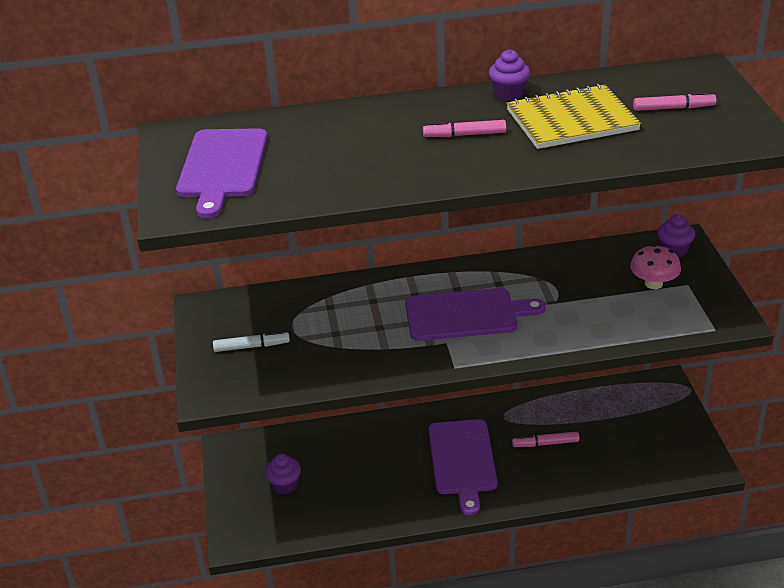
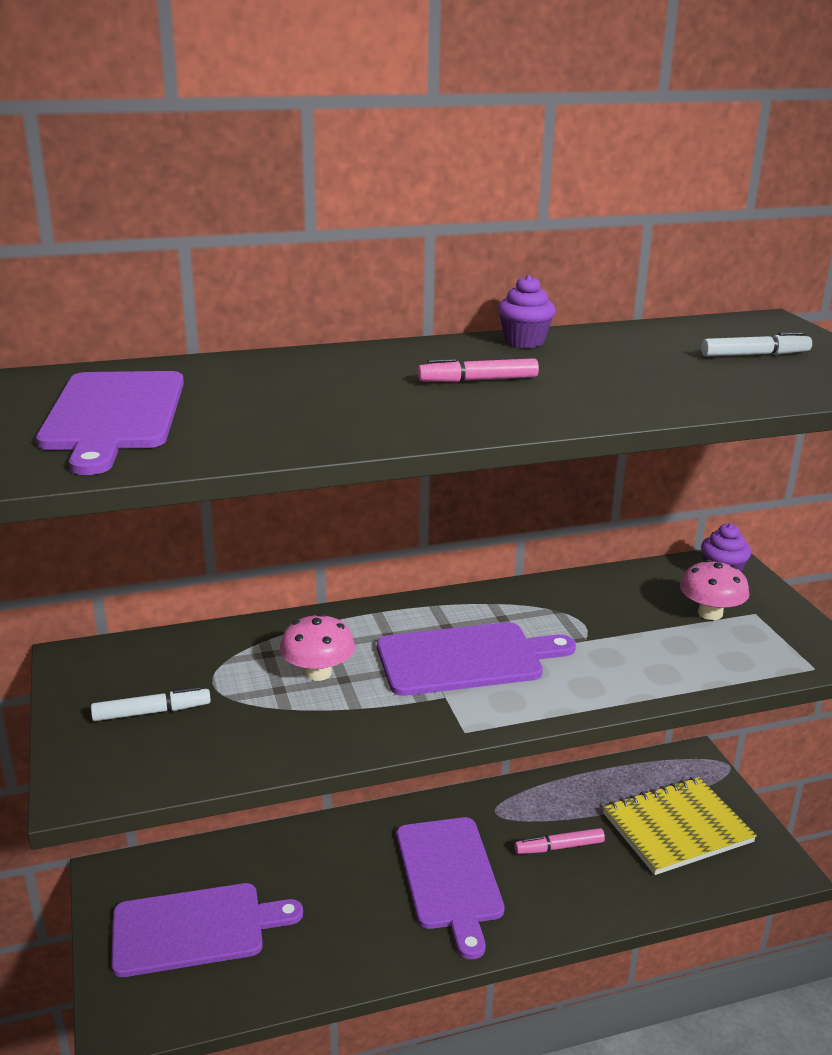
camera: 10 degrees left, 10 degrees down
purple cupcake [265,454,301,494] -> purple cutting board [111,883,303,977]
yellow notebook [506,84,641,149] -> yellow notebook moved to [603,777,757,875]
pink marker [633,92,716,111] -> white marker [701,331,812,357]
none -> pink mushroom [280,613,355,681]

